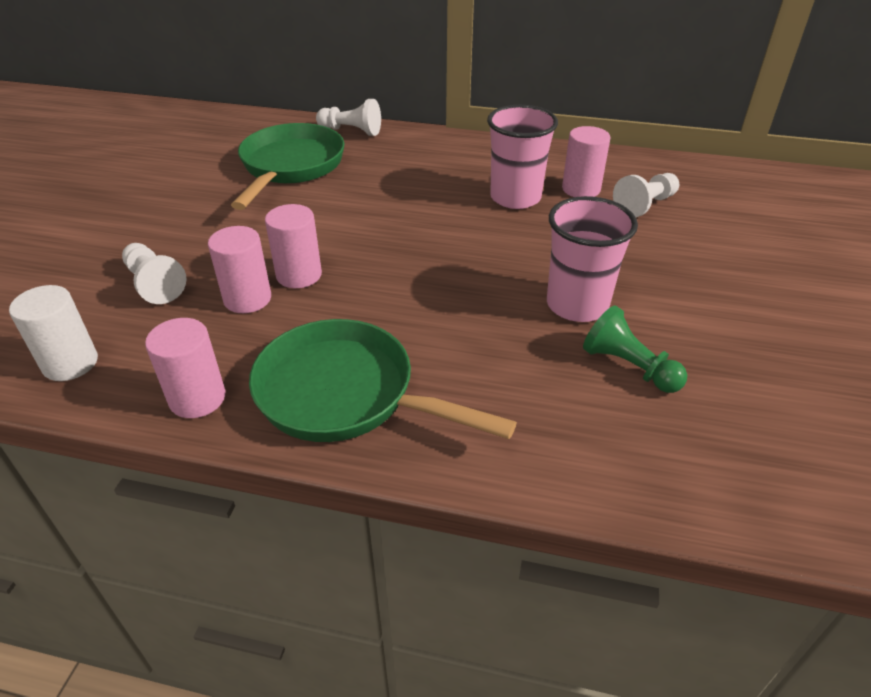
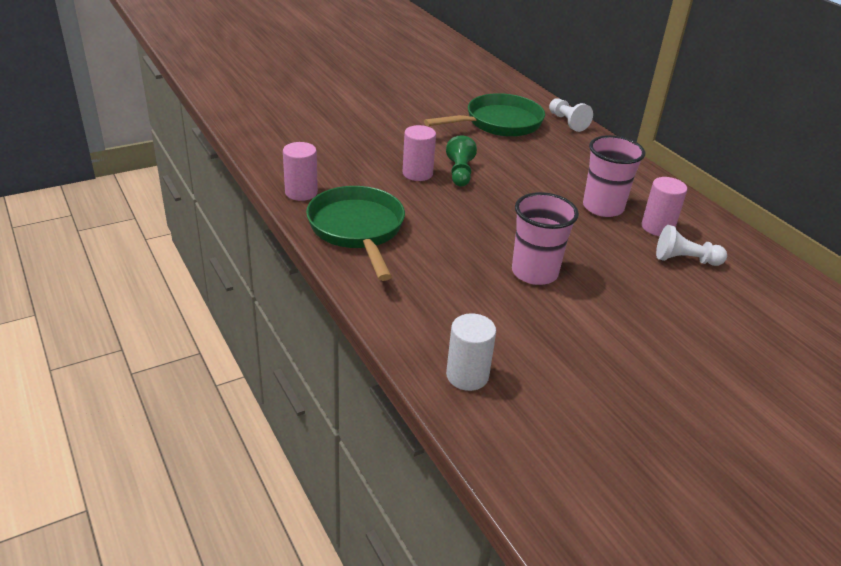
camera: 45 degrees right, 5 degrees down
white cylinder [9,285,98,381] -> white cylinder moved to [446,313,496,391]
white pawn [122,243,187,304] -> none
pink cylinder [208,226,271,313] -> none
green pawn [583,306,687,393] -> green pawn moved to [446,135,477,187]

